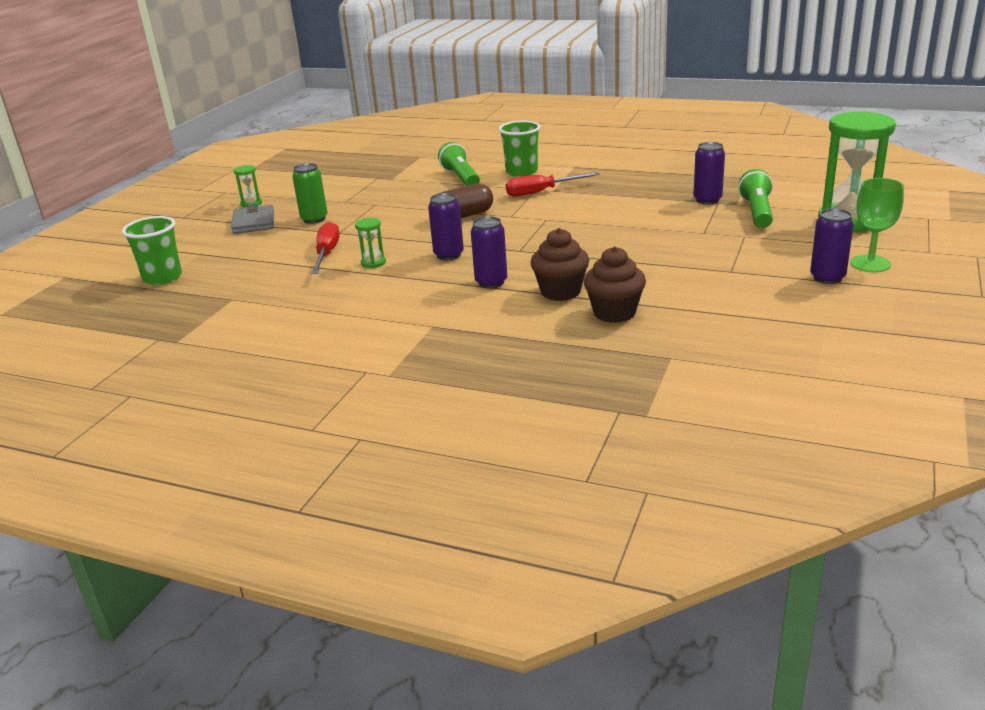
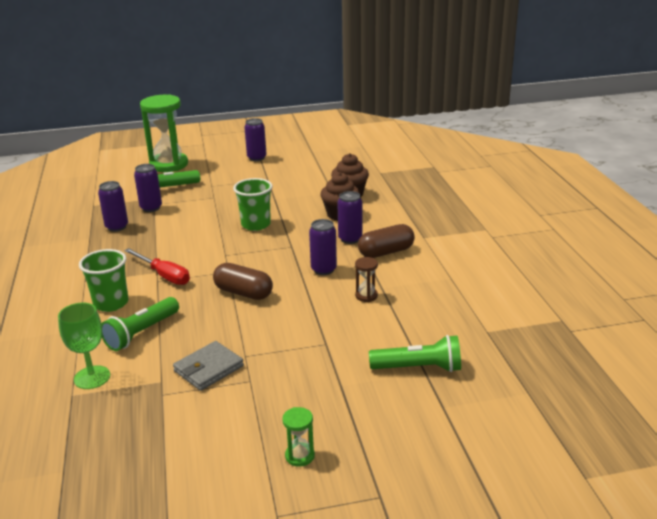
camera: 125 degrees left, 0 degrees up
green cup [122,216,182,285] -> green cup moved to [233,178,272,231]
grey wallet [231,205,274,234] -> grey wallet moved to [173,341,244,391]
green can [292,163,327,224] -> none
red screwdriver [311,222,340,274] -> none
green hourglass [355,218,386,268] -> brown hourglass [355,257,378,302]
green goblet [850,178,904,272] -> green goblet moved to [58,303,110,389]
none -> purple can [98,181,128,232]
none -> brown capsule [358,224,415,258]
none -> green flashlight [369,335,461,372]

